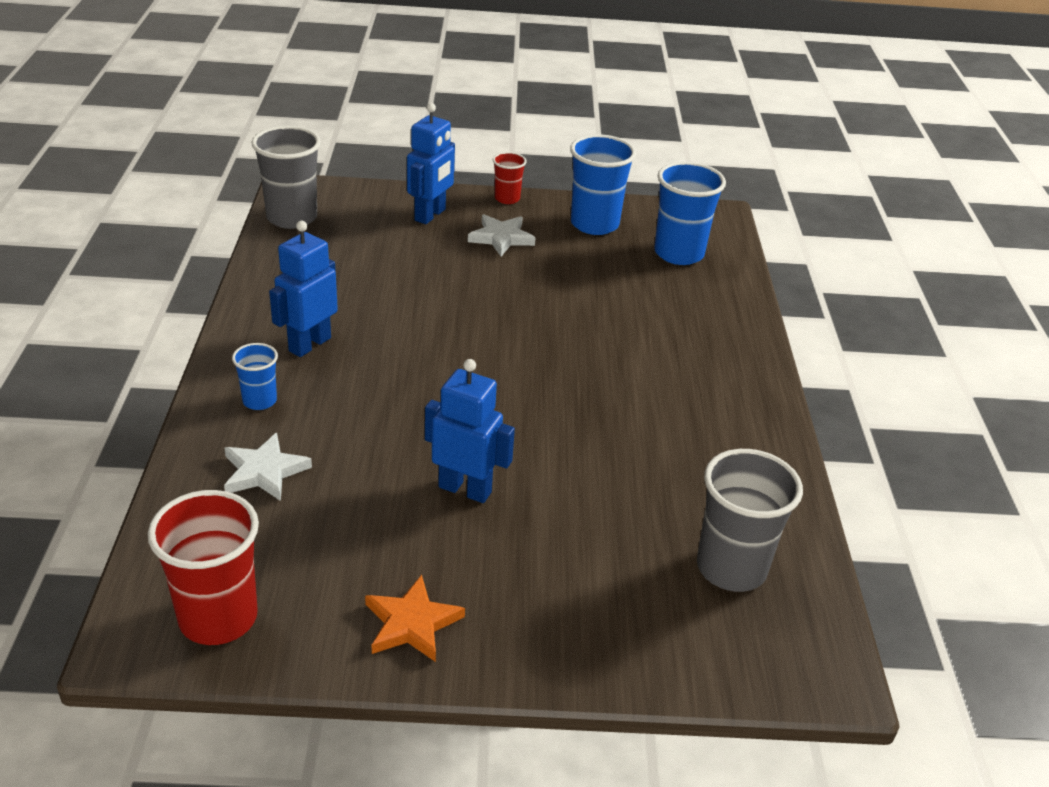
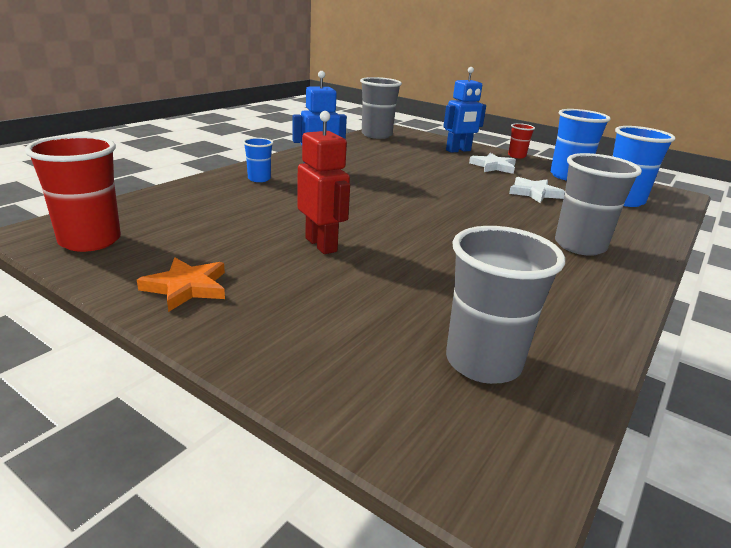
camera: 35 degrees right, 10 degrees down
white star [224,433,312,501] -> white star moved to [509,177,565,203]
blue robot [425,359,515,503] -> red robot [297,111,350,254]
none -> grey cup [555,153,642,256]

